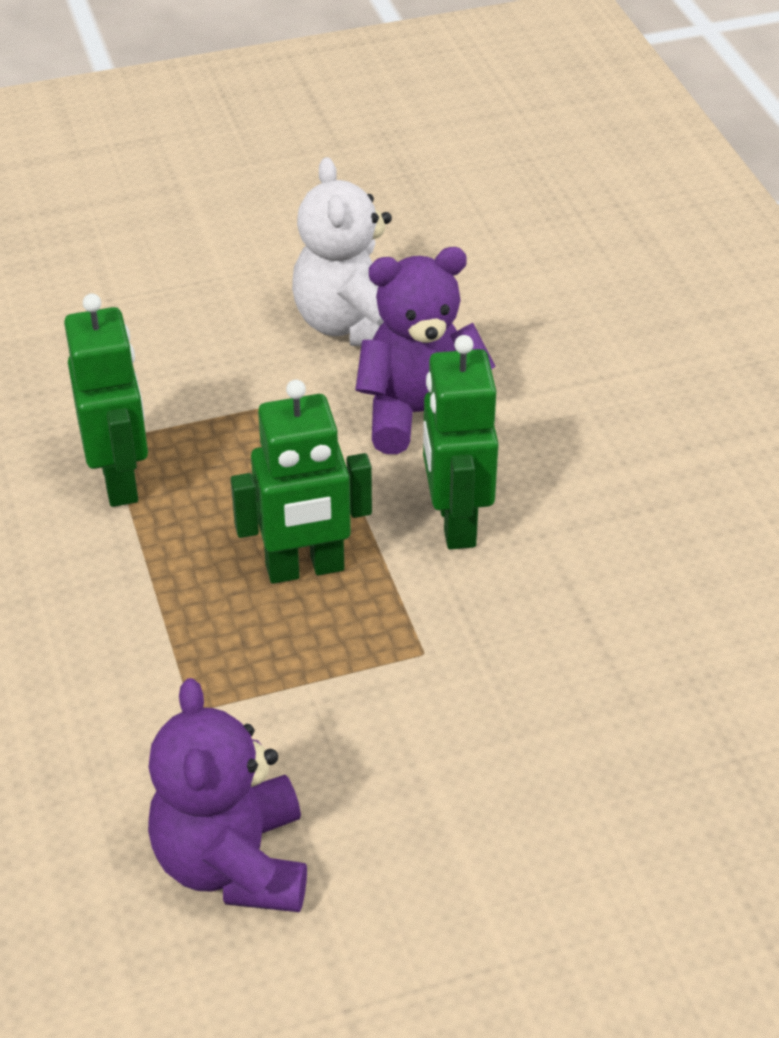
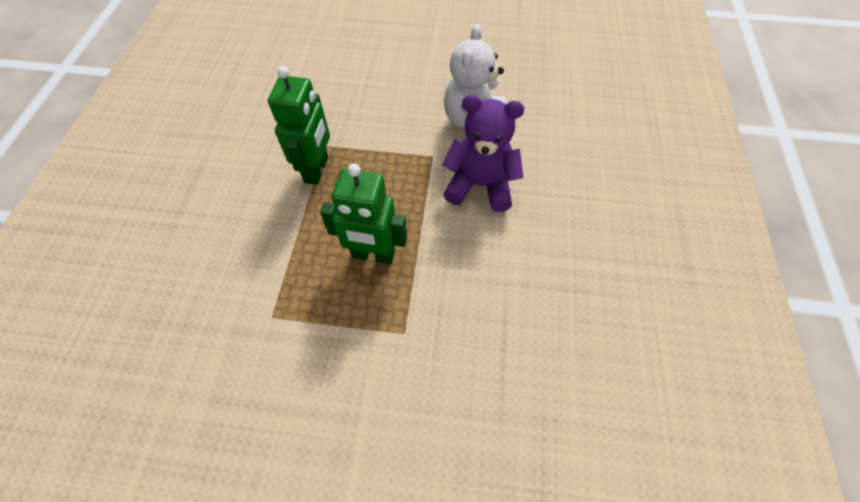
camera: 25 degrees right, 15 degrees up
purple teddy bear [148,678,307,912] -> none
green robot [423,335,499,550] -> none

